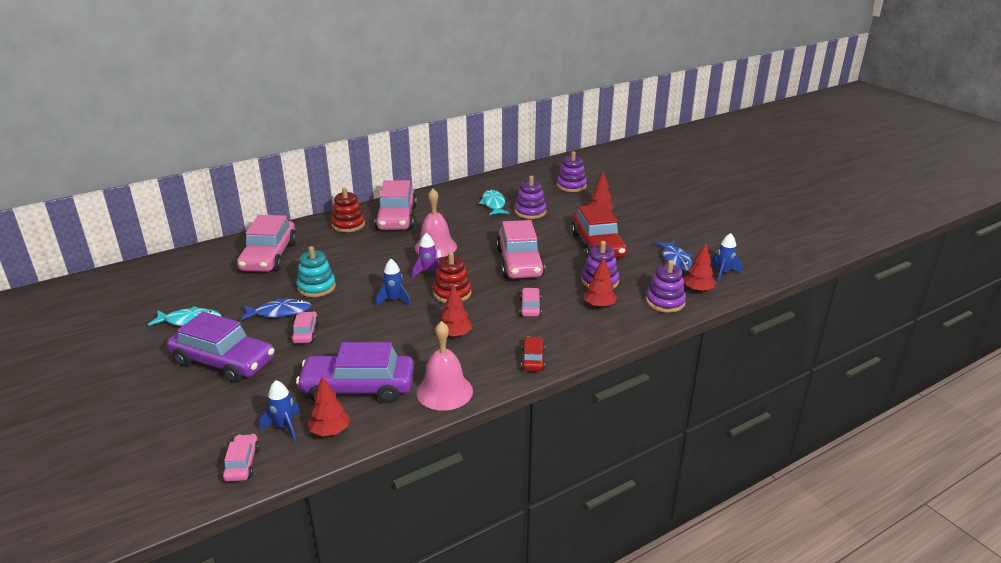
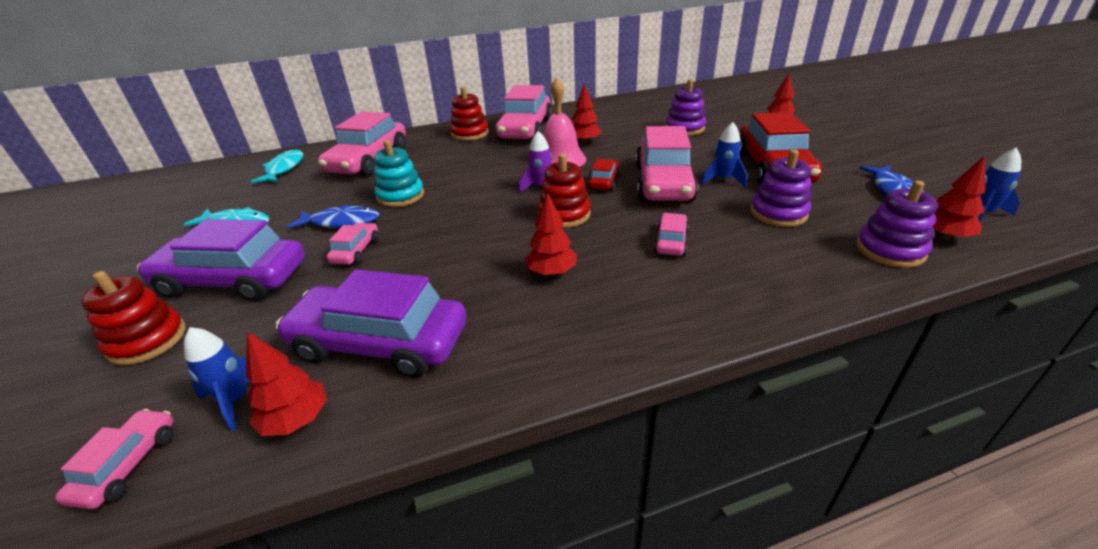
camera: 15 degrees right, 5 degrees up
purple car [167,312,275,383] -> purple car turned 150 degrees clockwise [137,219,305,301]
blue rocket [376,259,411,306] -> blue rocket moved to [701,122,747,187]
pink bell [417,321,473,411] -> none
turquoise fish [479,190,509,216] -> turquoise fish moved to [251,150,303,183]
red car [521,336,545,371] -> red car moved to [588,159,620,191]
purple stacking toy [557,151,587,192] -> none
red tree [584,257,617,308] -> red tree moved to [572,83,602,144]
none -> red stacking toy [81,271,186,366]

